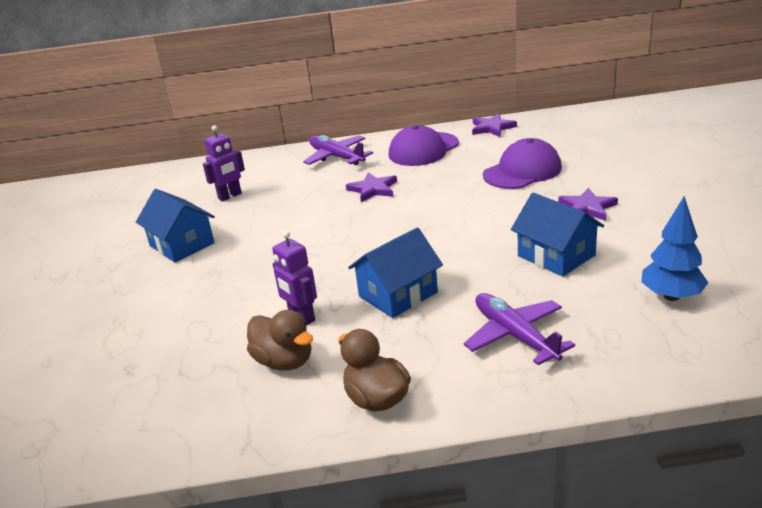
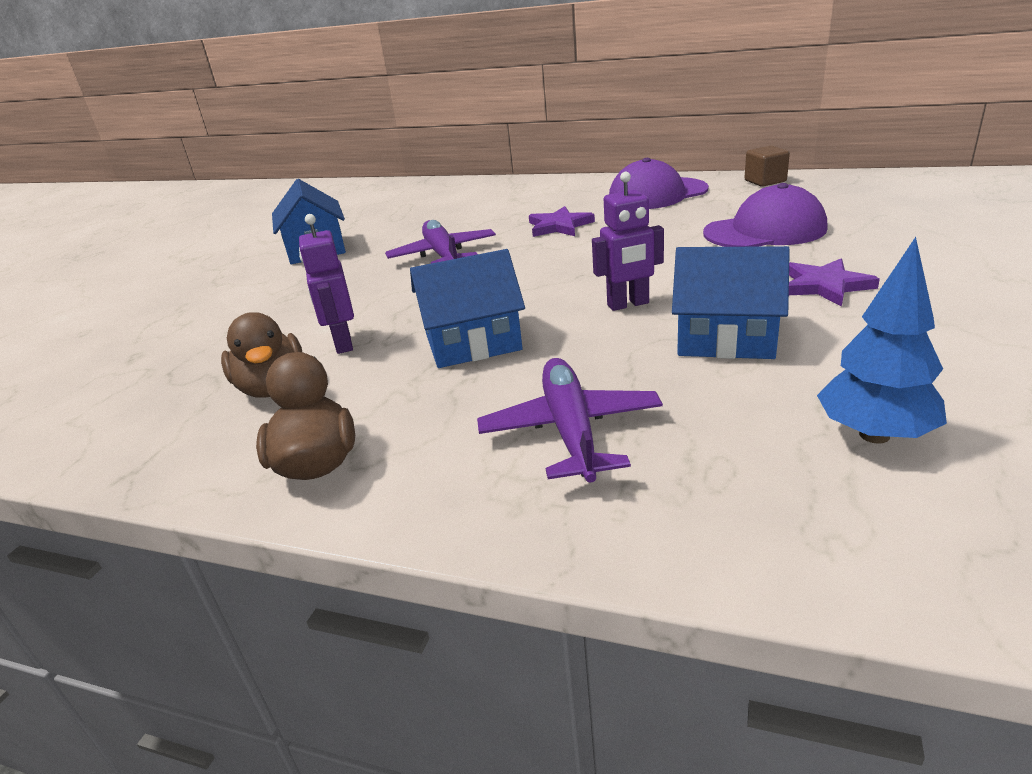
camera: 25 degrees right, 0 degrees up
purple robot [203,125,245,201] -> purple robot moved to [592,172,664,311]
purple plane [303,135,373,165] -> purple plane moved to [385,220,496,263]
purple star [472,113,517,137] -> brown cube [744,146,790,187]
blue house [511,193,604,277] -> blue house turned 60 degrees counterclockwise [672,246,790,359]

